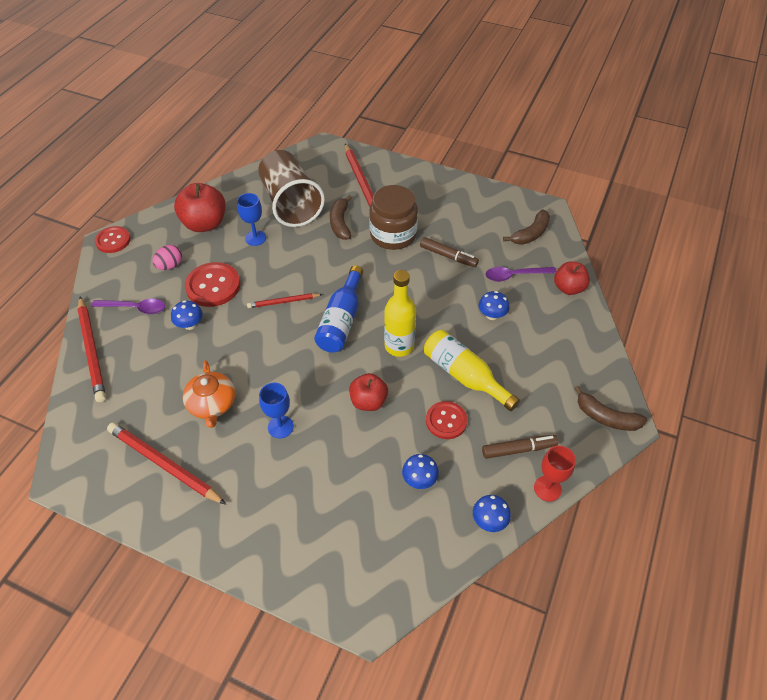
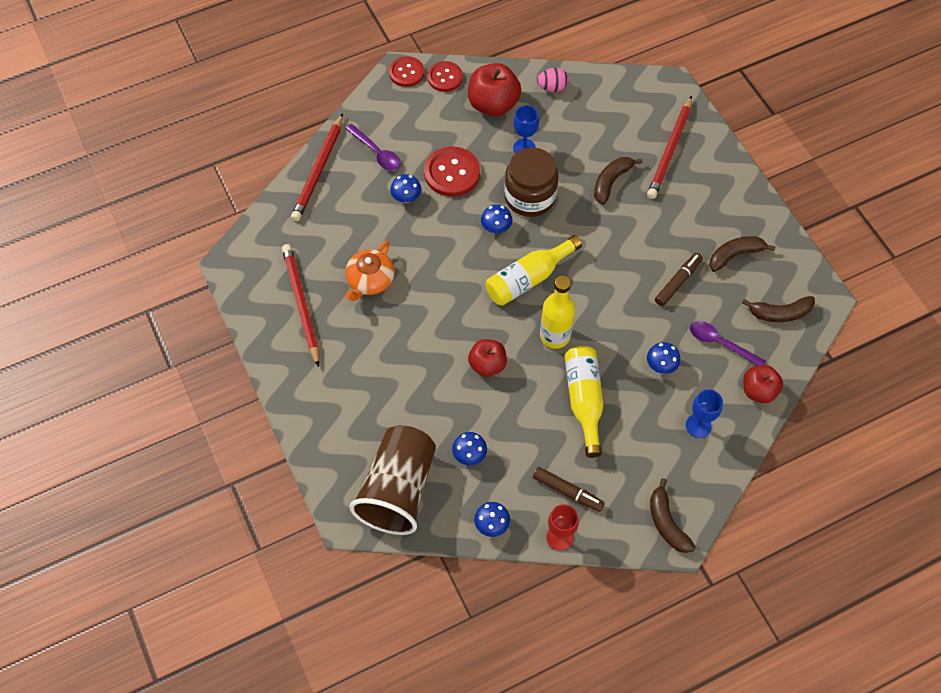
camera: 40 degrees right, 10 degrees up
pink egg [152,245,182,270] -> pink egg moved to [537,68,568,92]
red pencil [247,293,323,308] -> blue mushroom [481,204,512,233]
brown cup [258,150,325,227] -> brown cup moved to [349,425,436,535]
blue goblet [259,383,294,438] -> blue goblet moved to [686,389,723,438]
blue bottle [314,265,363,353] -> yellow bottle [485,235,582,306]
brown jar [369,185,418,250] -> brown jar moved to [504,147,559,217]
brown marker [420,237,479,267] -> brown marker turned 120 degrees counterclockwise [655,253,703,306]
red button [426,401,467,439] -> red button moved to [427,61,463,92]
none -> brown banana [709,236,776,272]

